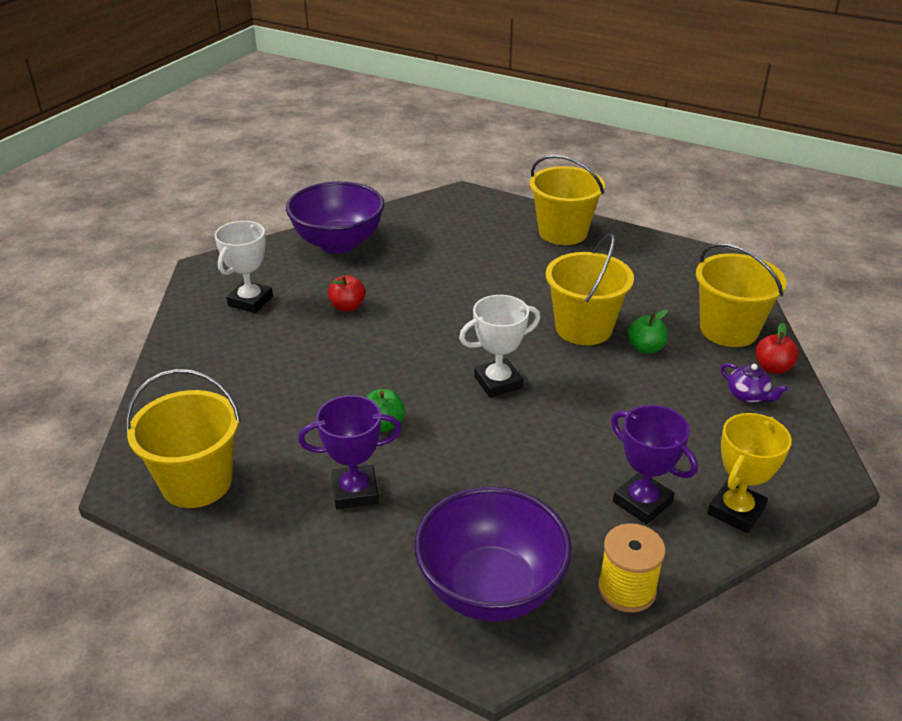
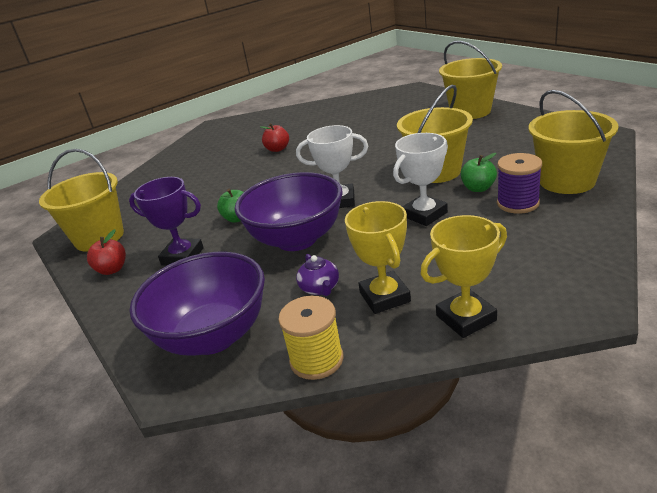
camera: 30 degrees right, 5 degrees down
white trophy [215,221,273,313] -> white trophy moved to [393,133,448,226]
purple bowl [286,181,384,253] -> purple bowl moved to [235,172,343,251]
purple trophy [611,405,698,524] -> yellow trophy [345,201,411,314]
purple teapot [721,363,788,403] -> purple teapot moved to [296,254,339,296]
red apple [755,322,799,374] -> red apple moved to [87,229,126,275]
none -> purple spool [497,153,542,214]

